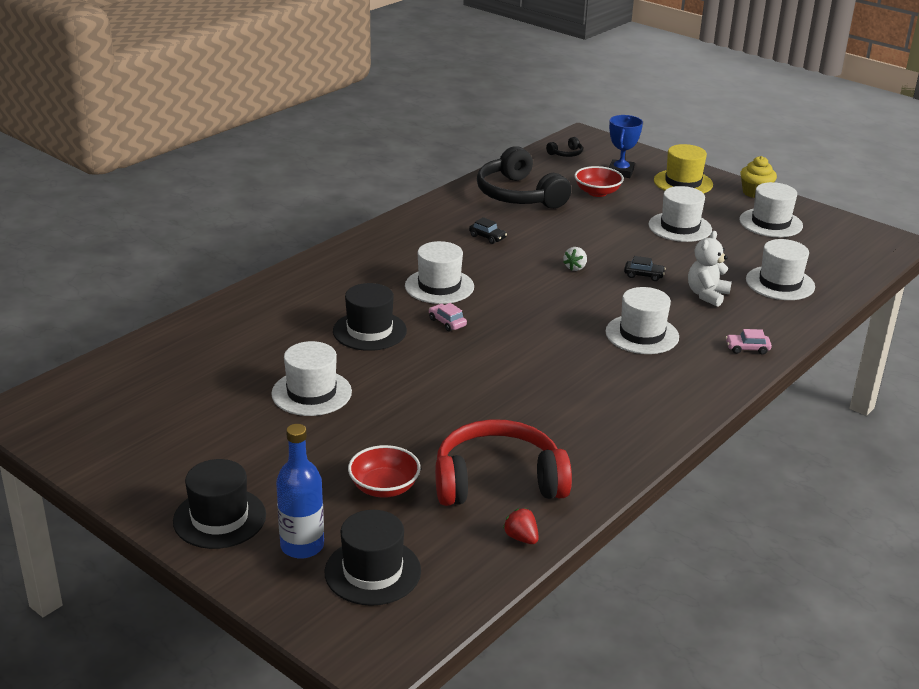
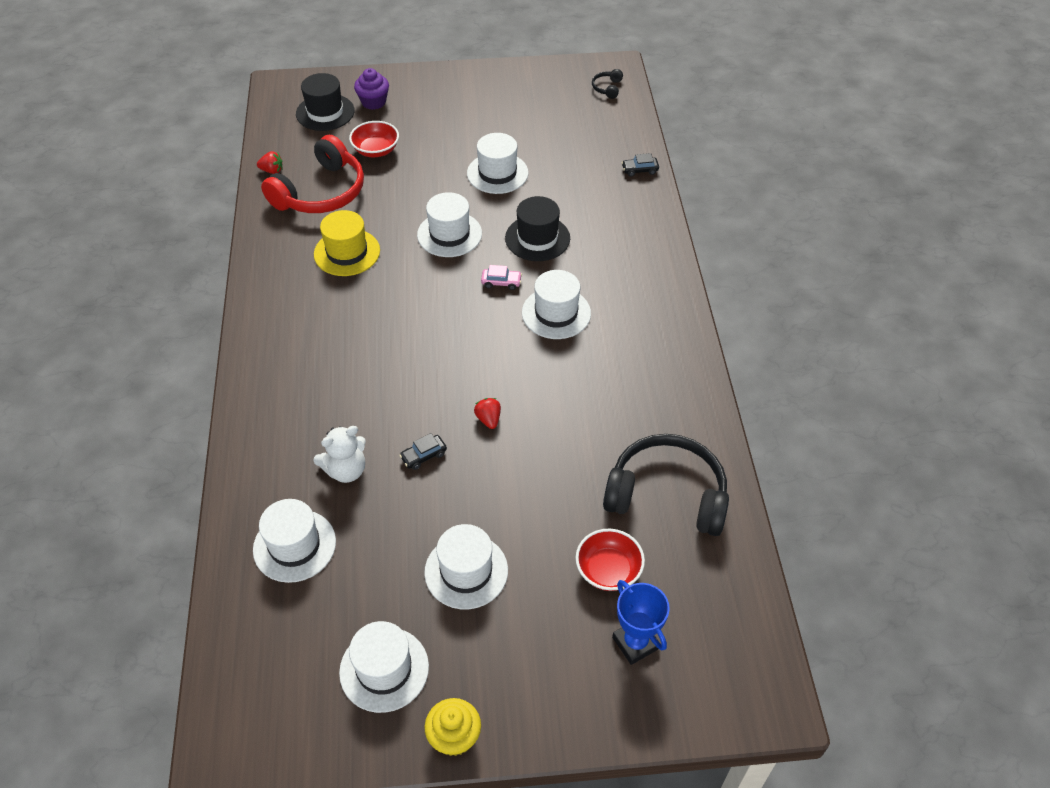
camera: 135 degrees right, 20 degrees up
black hat [173,459,266,549] -> none
blue bottle [276,424,324,559] -> purple cupcake [354,68,389,110]
black car [469,217,507,244] -> black car moved to [622,153,659,177]
black headphones [546,137,583,157] -> black headphones moved to [592,69,623,99]
white strawberry [563,247,587,271] -> red strawberry [474,398,501,429]
white hat [605,287,679,354] -> white hat moved to [417,192,482,257]
yellow hat [654,144,713,193] -> yellow hat moved to [314,210,380,276]
white teddy bear [688,231,732,307] -> white teddy bear turned 75 degrees clockwise [313,426,366,483]
pink car [726,329,772,355] -> none

